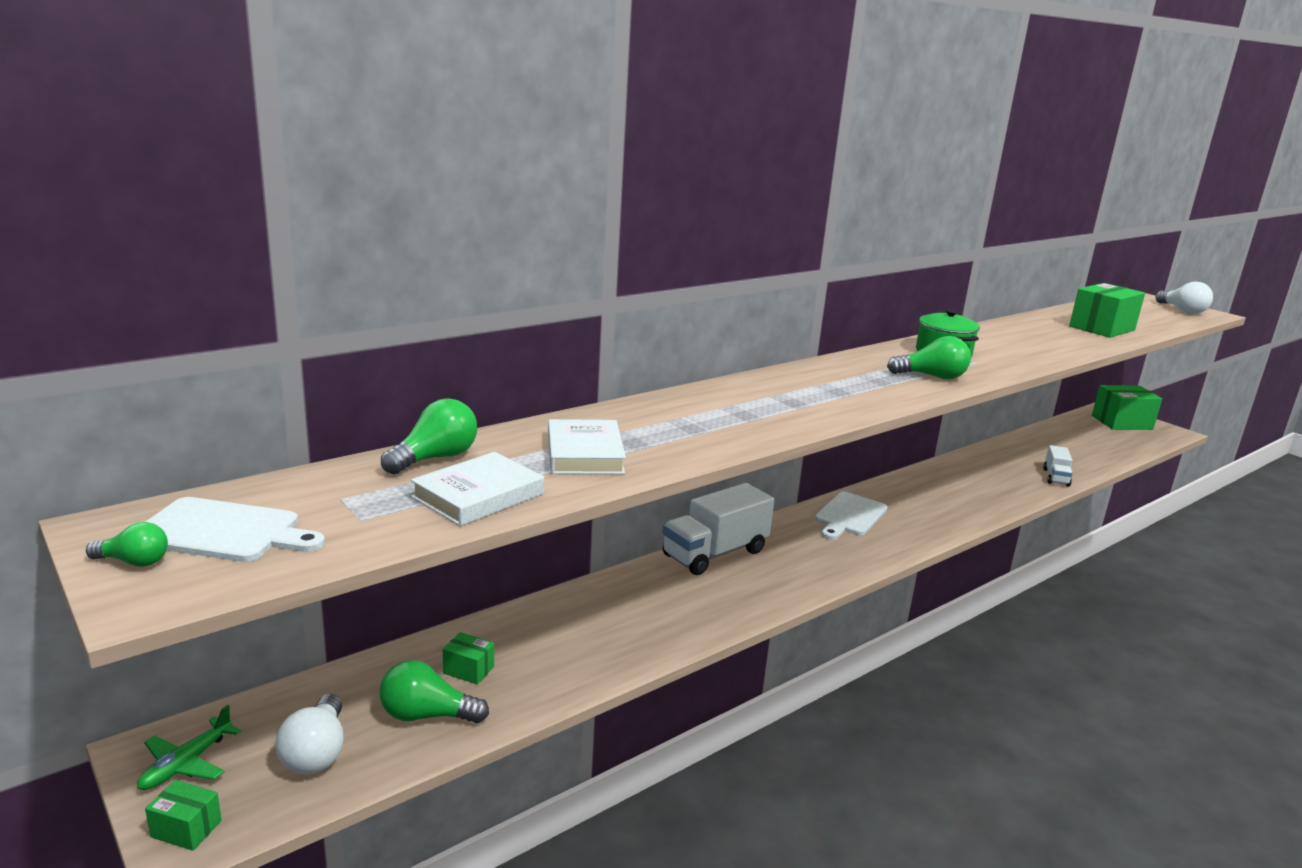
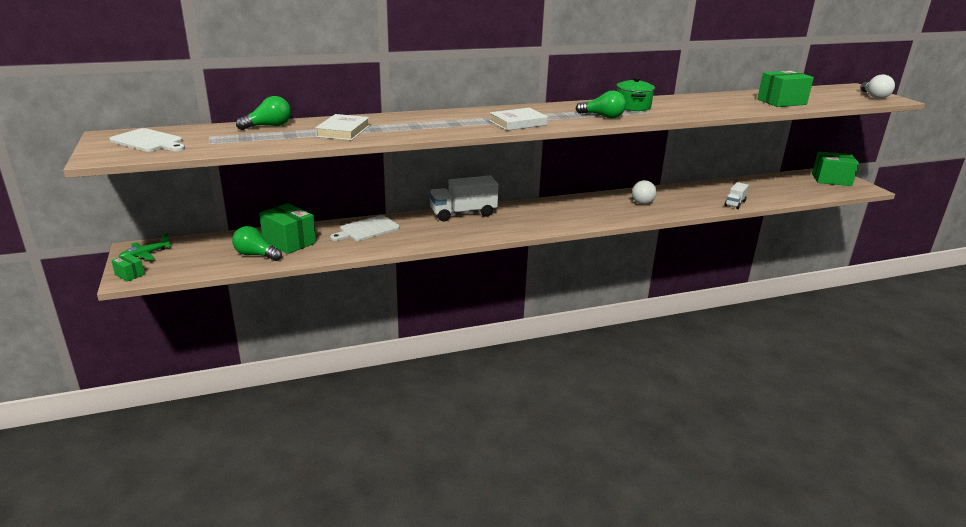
camera: 20 degrees right, 5 degrees up
green light bulb [86,522,168,567] -> none
white light bulb [276,694,344,774] -> white light bulb moved to [632,180,657,205]
white book [411,452,544,526] -> white book moved to [489,108,548,131]
green box [443,632,494,685] -> green box [259,203,316,254], size x2.06
white cutting board [815,492,887,540] -> white cutting board moved to [330,215,400,241]

